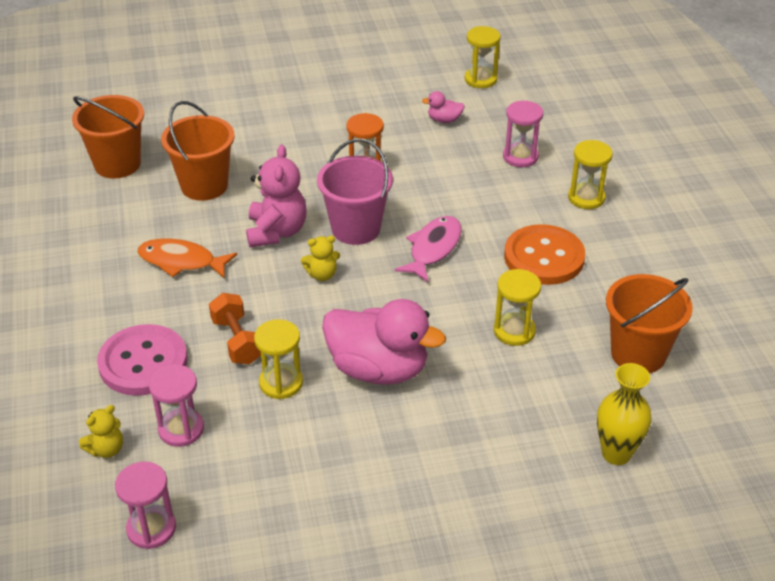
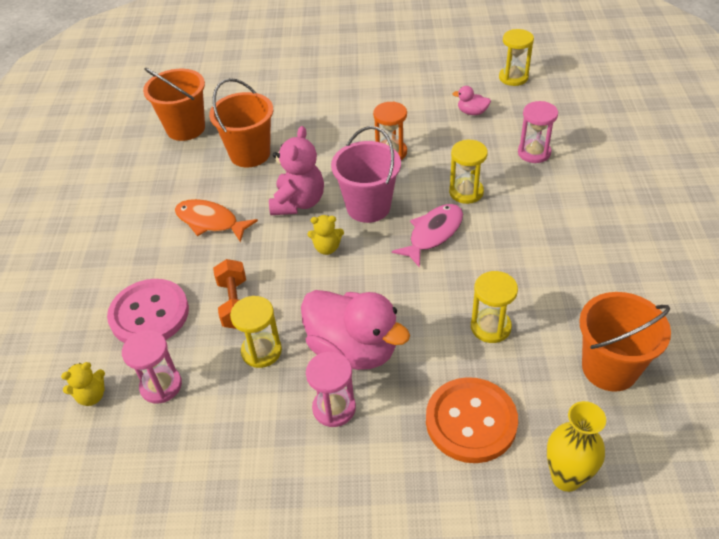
camera: 15 degrees right, 5 degrees up
pink hourglass [115,462,176,549] -> pink hourglass moved to [306,352,356,427]
orange button [504,224,585,285] -> orange button moved to [426,377,518,463]
yellow hourglass [568,140,613,209] -> yellow hourglass moved to [449,140,488,204]

